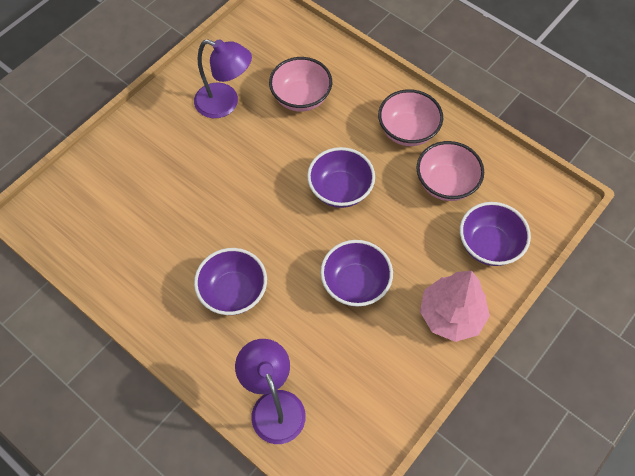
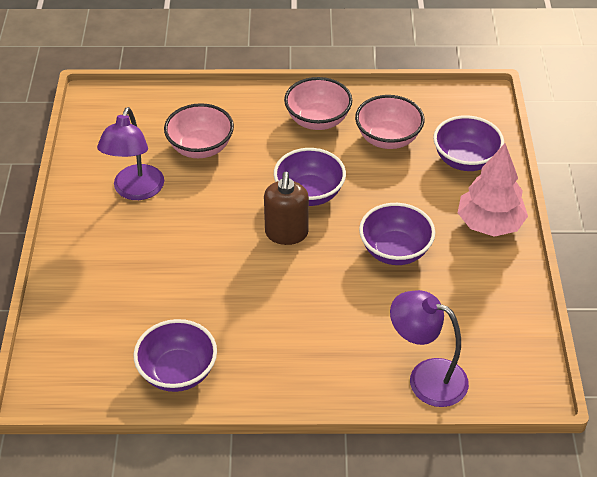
camera: 40 degrees left, 15 degrees down
purple lamp [194,39,252,118] -> purple lamp turned 120 degrees clockwise [97,107,164,200]
purple bowl [194,248,267,315] -> purple bowl moved to [133,319,217,392]
none -> brown soap dispenser [264,172,309,245]

